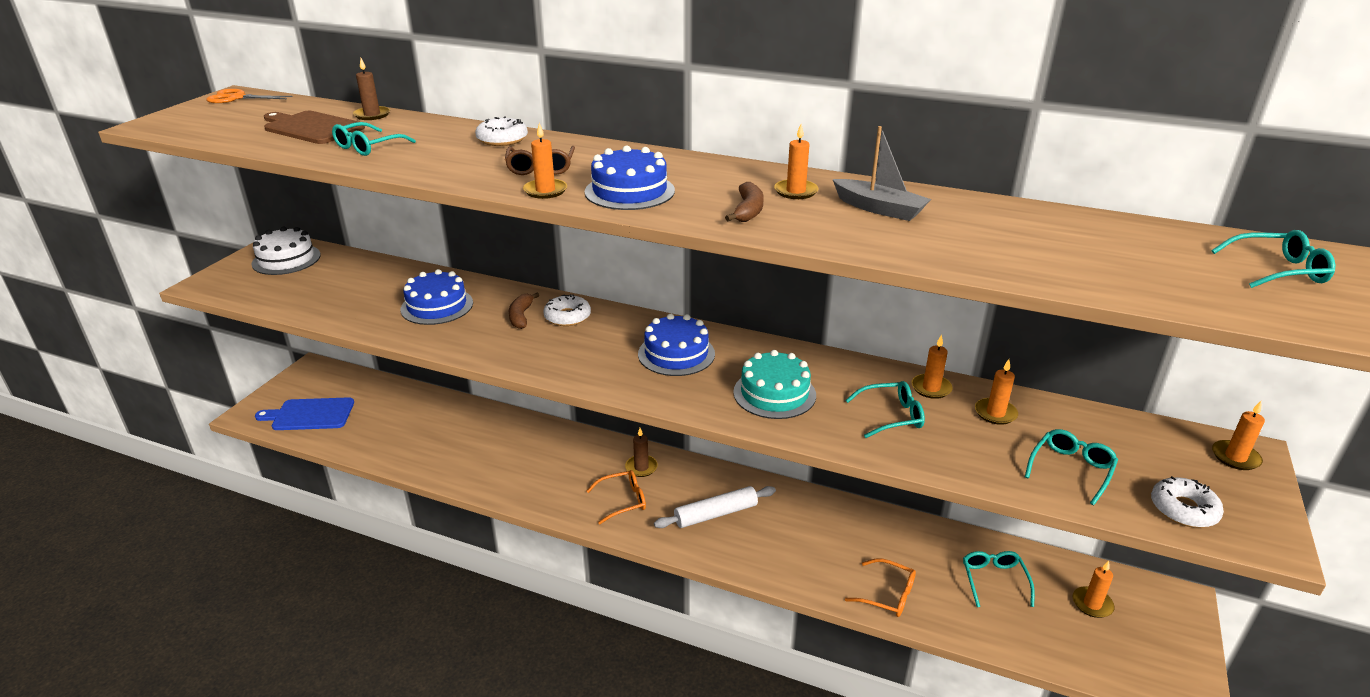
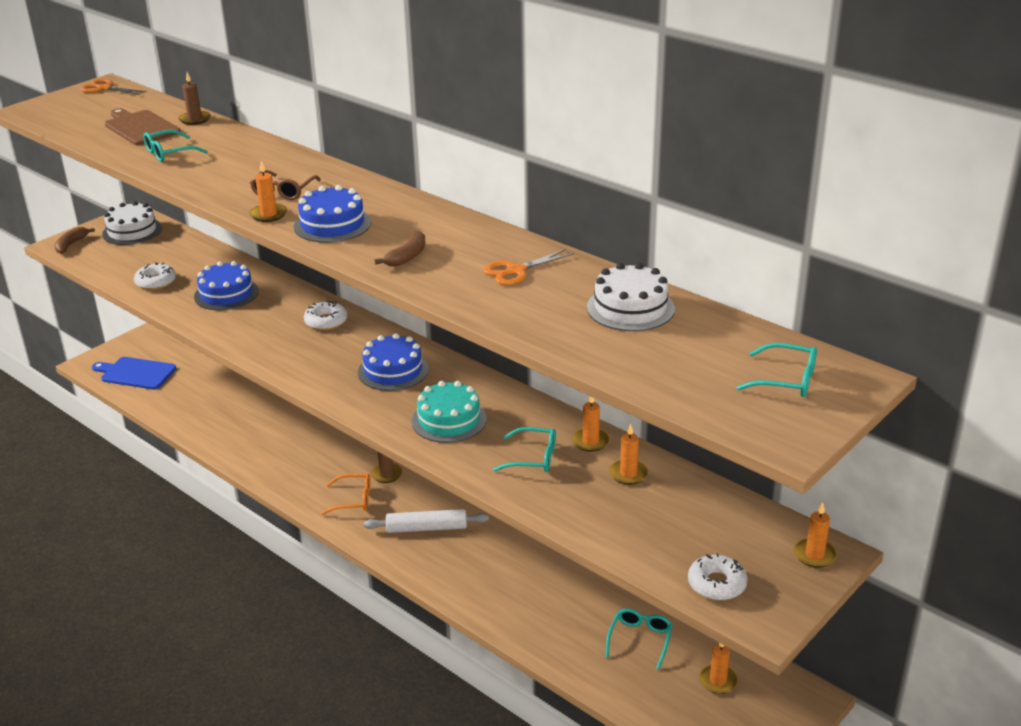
camera: 20 degrees right, 0 degrees up
white donut [475,116,528,146] -> white donut moved to [134,262,176,290]
brown banana [509,293,539,329] -> brown banana moved to [54,227,95,254]
orange candle [774,124,819,199] -> none
grey boat [833,126,931,221] -> orange scissors [483,249,574,285]
orange glasses [845,558,916,617] -> none
turquoise glasses [1025,429,1118,505] -> none
none -> white cake [587,263,675,331]

